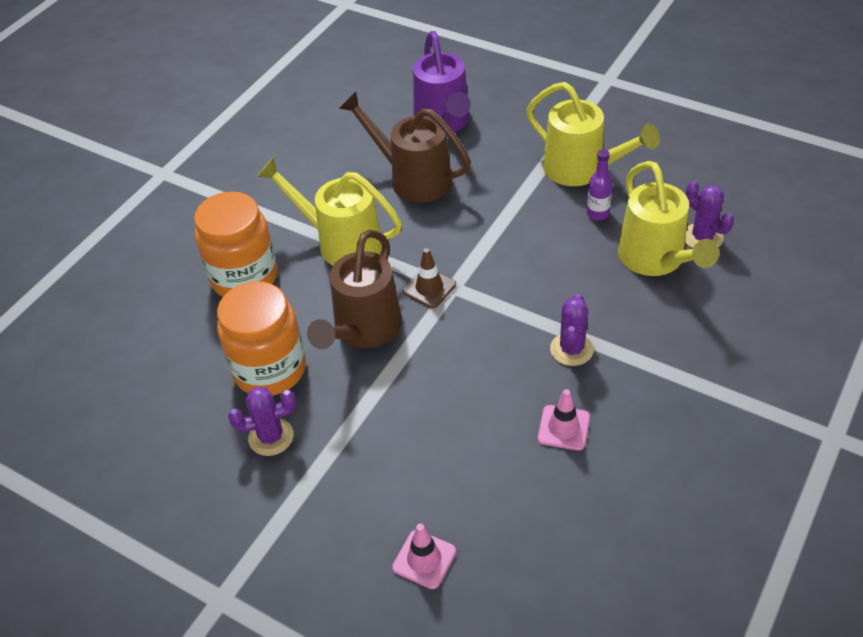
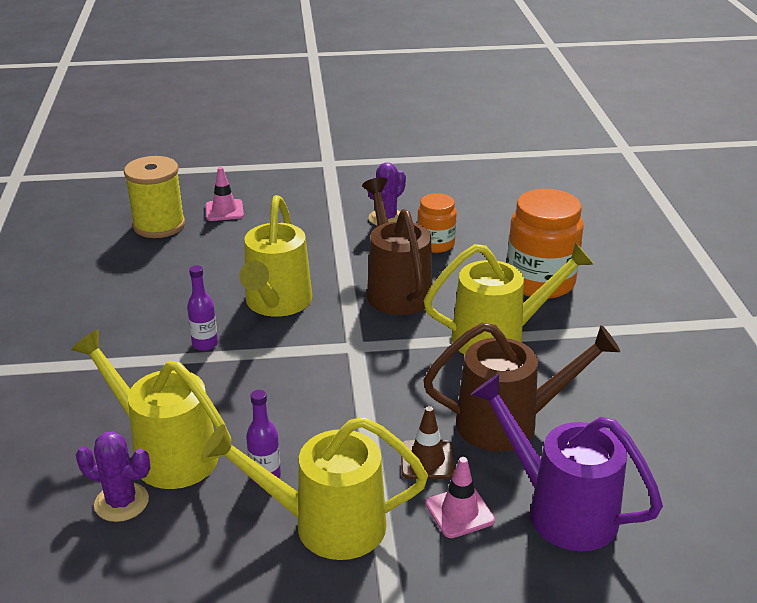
camera: 140 degrees right, 15 degrees down
orange jar [217,281,306,396] -> orange jar [417,193,457,253], size x0.58
brown traffic cone [403,248,456,308] -> brown traffic cone moved to [401,406,455,479]
pink traffic cone [538,389,590,451] -> pink traffic cone moved to [426,457,495,538]
purple cactus [550,294,594,366] -> purple bottle [187,265,218,351]
none -> yellow spool [124,156,185,238]
none -> yellow watering can [239,195,312,317]

